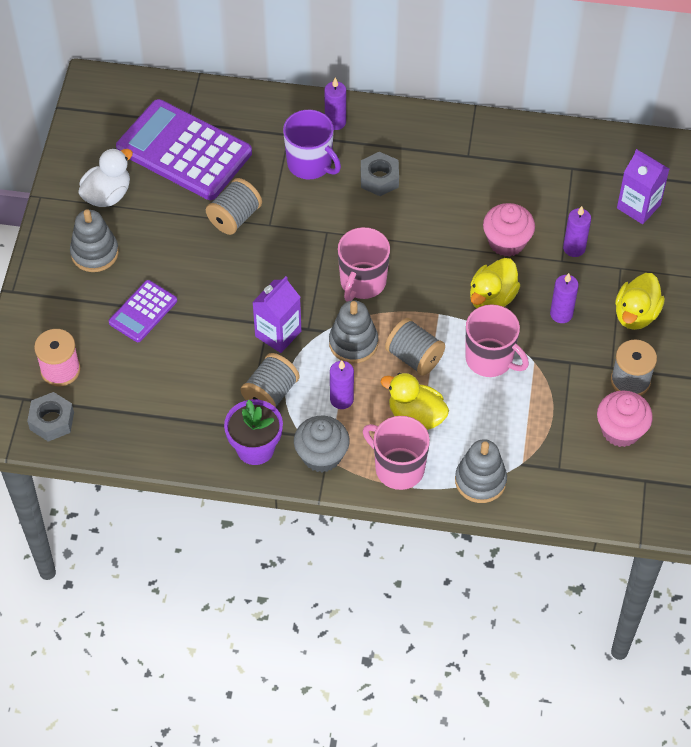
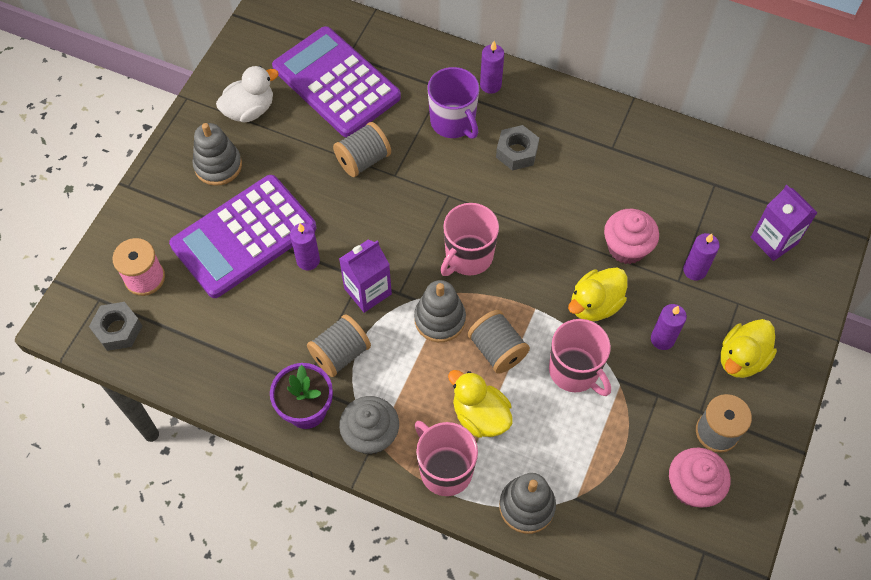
camera: 15 degrees right, 5 degrees up
purple calculator [109,280,177,342] -> purple calculator [169,175,316,298], size x1.98
purple candle [330,360,354,409] -> purple candle moved to [290,223,320,270]

